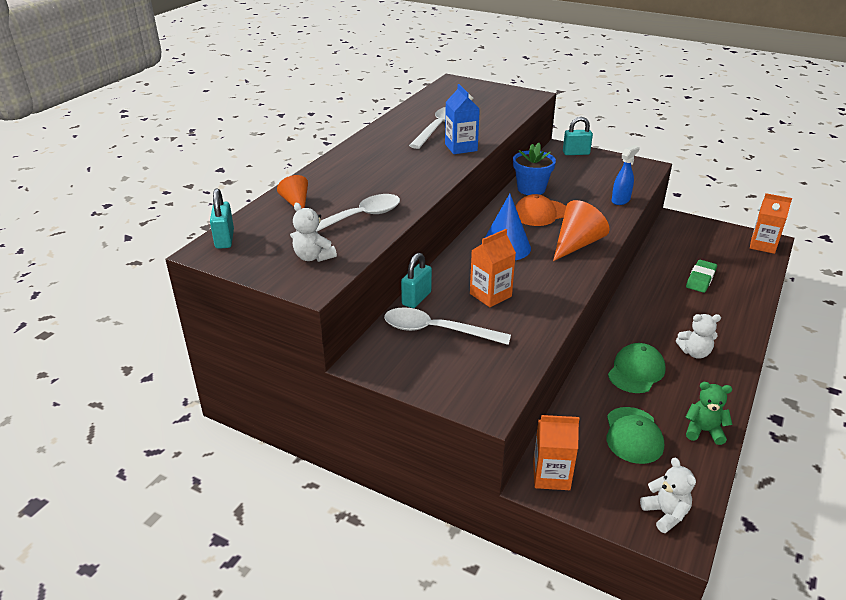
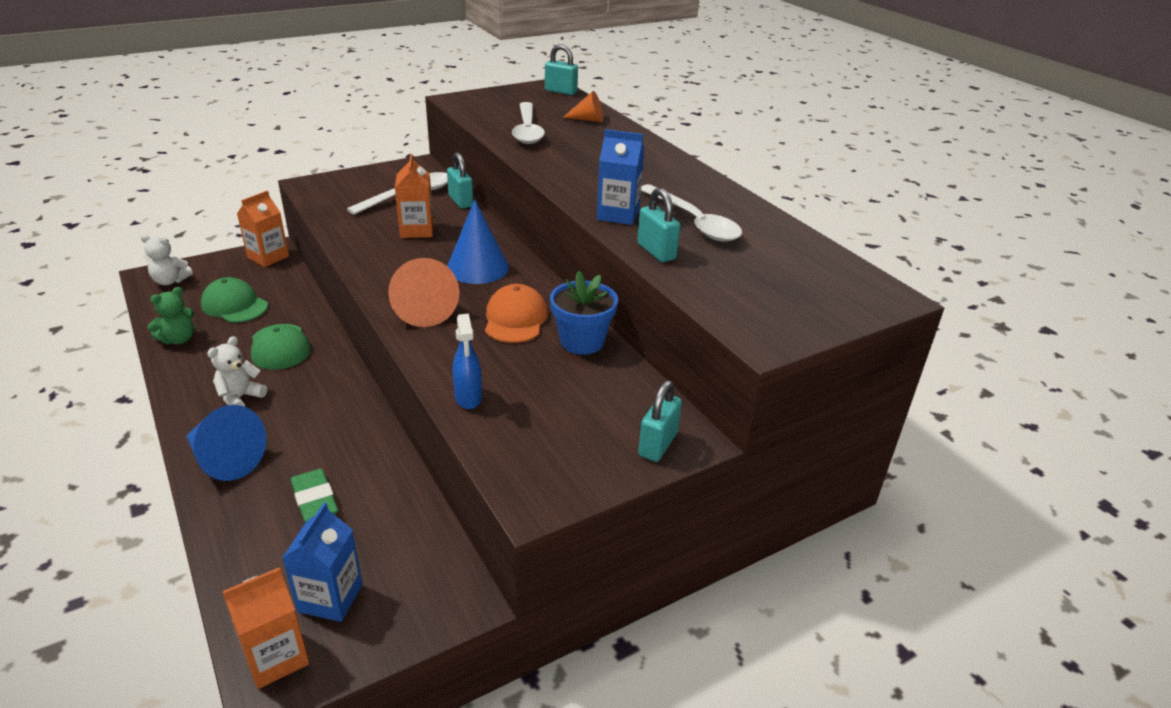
camera: 120 degrees right, 0 degrees up
white teddy bear [293,203,337,262] -> none
none -> blue cone [186,405,266,481]
none -> blue carton [282,503,363,622]
none -> turquoise padlock [637,188,680,262]

